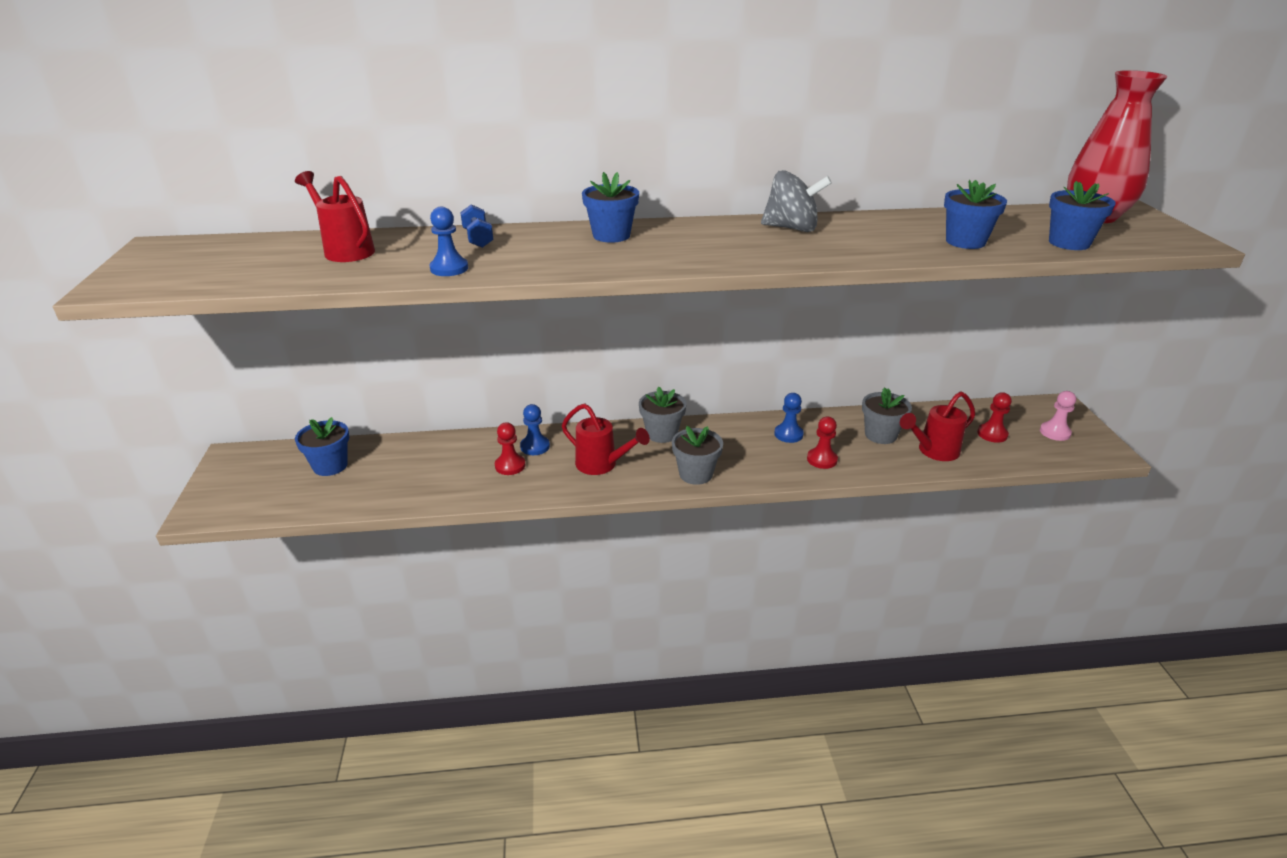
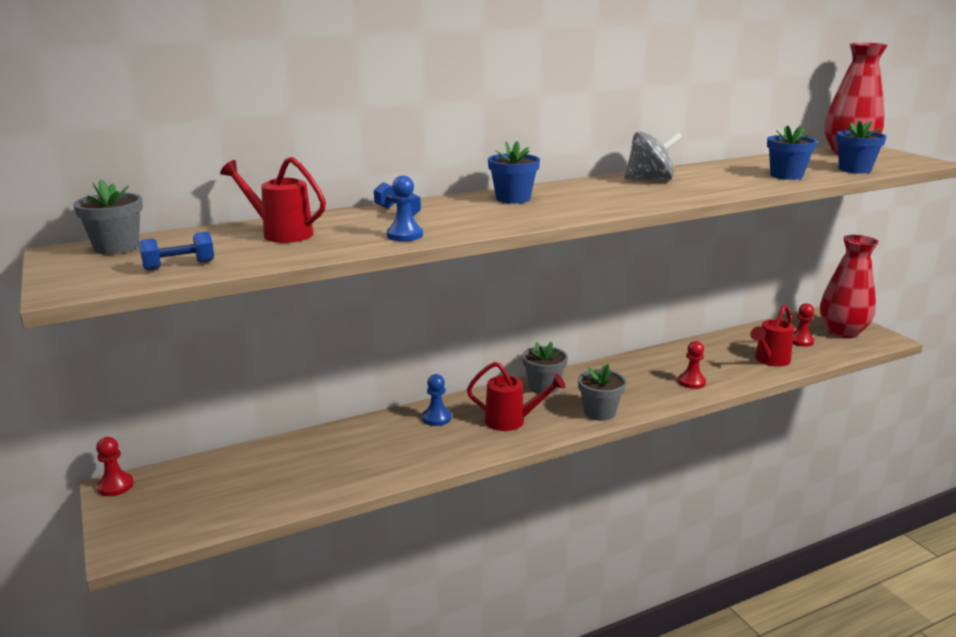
camera: 20 degrees left, 10 degrees down
blue flower pot [295,417,349,476] -> none
red pawn [495,422,525,475] -> red pawn moved to [96,437,134,496]
blue pawn [774,393,804,443] -> none
grey flower pot [862,387,912,444] -> grey flower pot moved to [73,179,143,255]
pink pawn [1040,391,1076,441] -> red vase [820,235,879,338]
none -> blue dumbbell [139,232,214,270]

